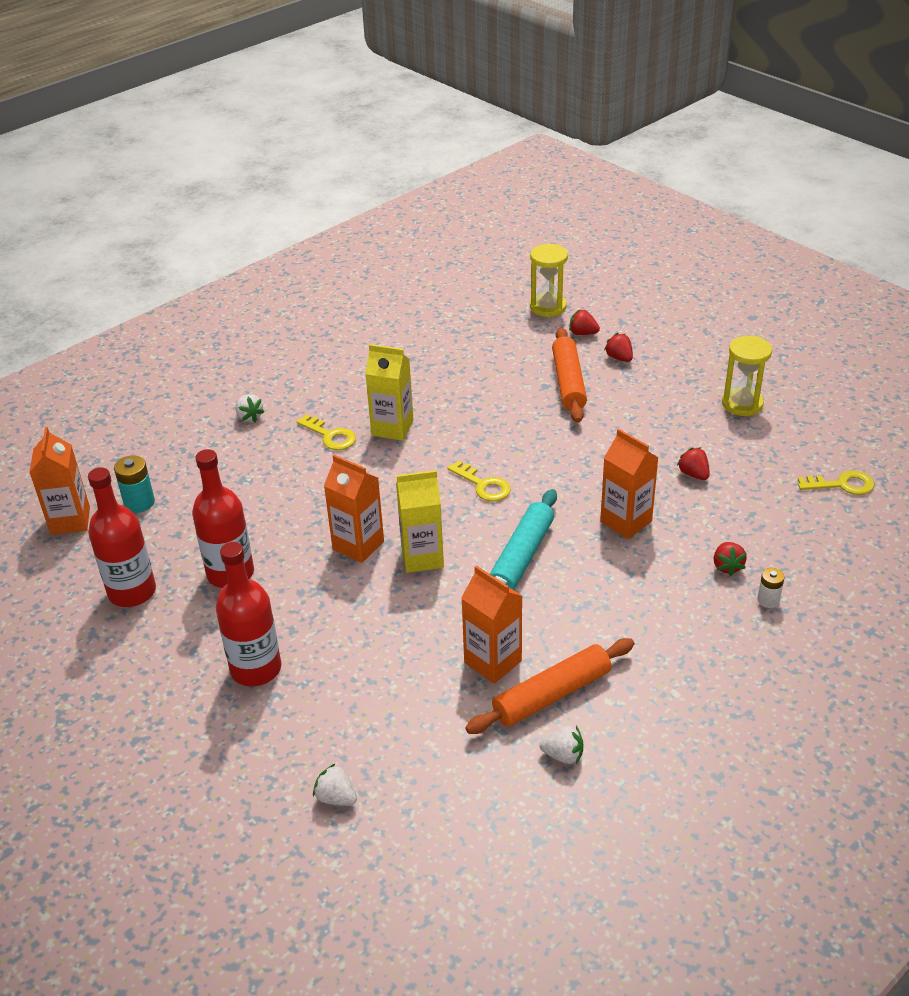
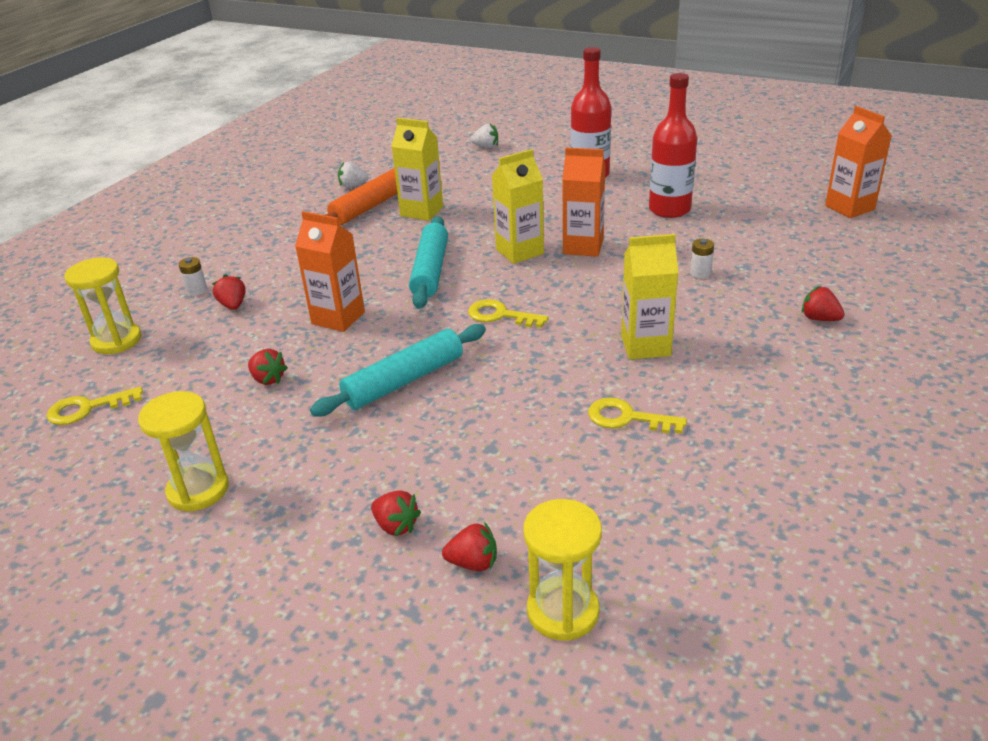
camera: 160 degrees right, 5 degrees down
red bottle [88,468,156,607] -> none
turquoise battery [114,455,155,513] -> none
white strawberry [236,394,265,422] -> red strawberry [802,286,845,321]
yellow key [297,415,356,450] -> yellow key moved to [588,397,687,434]
orange carton [461,565,522,684] -> yellow carton [391,118,443,221]
orange rolling pin [552,327,587,423] -> none
none -> yellow hourglass [64,258,141,354]
none -> turquoise rolling pin [310,324,486,417]
none -> white battery [690,239,714,278]

